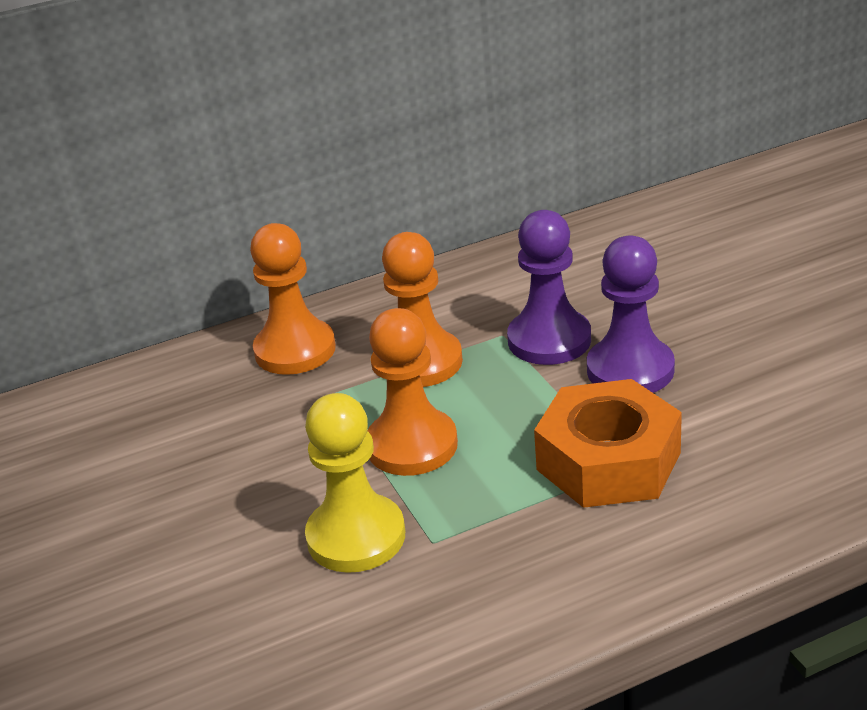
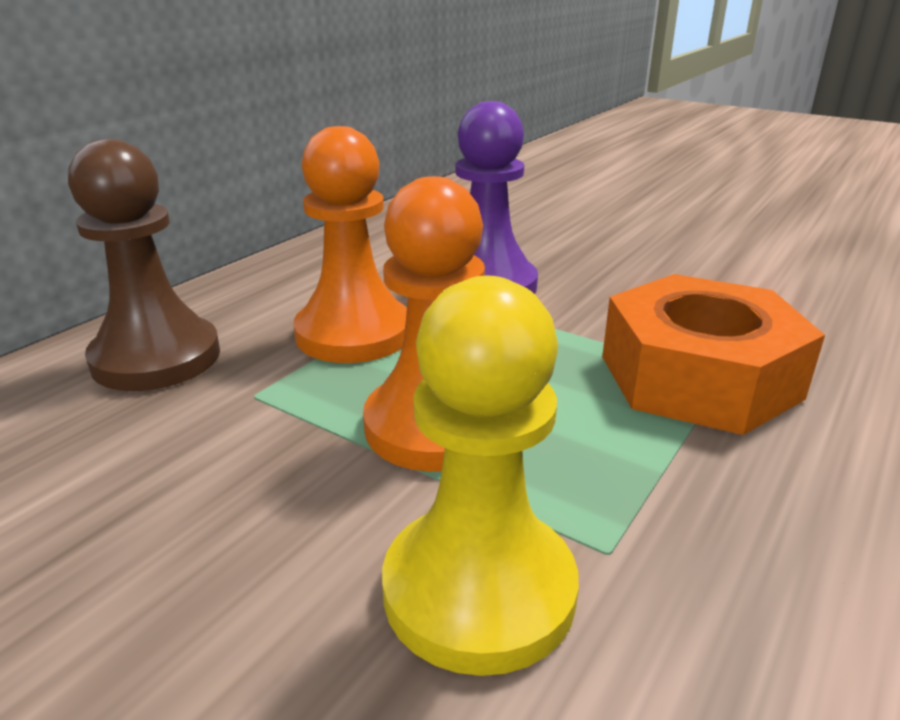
camera: 35 degrees left, 5 degrees down
orange pawn [250,223,336,375] -> brown pawn [68,139,220,391]
purple pawn [587,235,675,393] -> none

